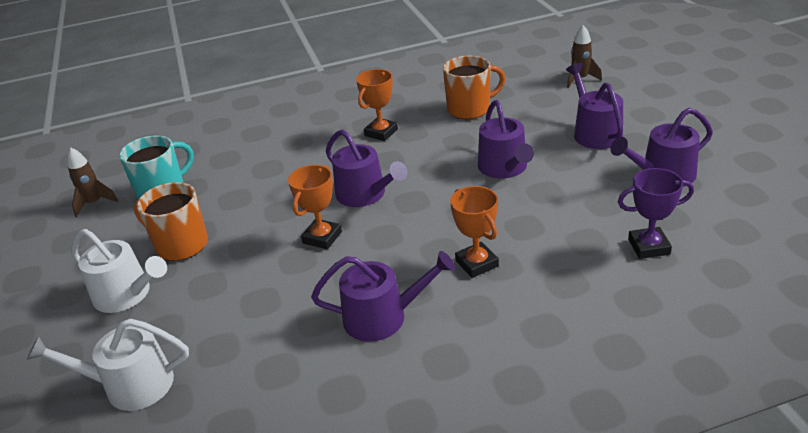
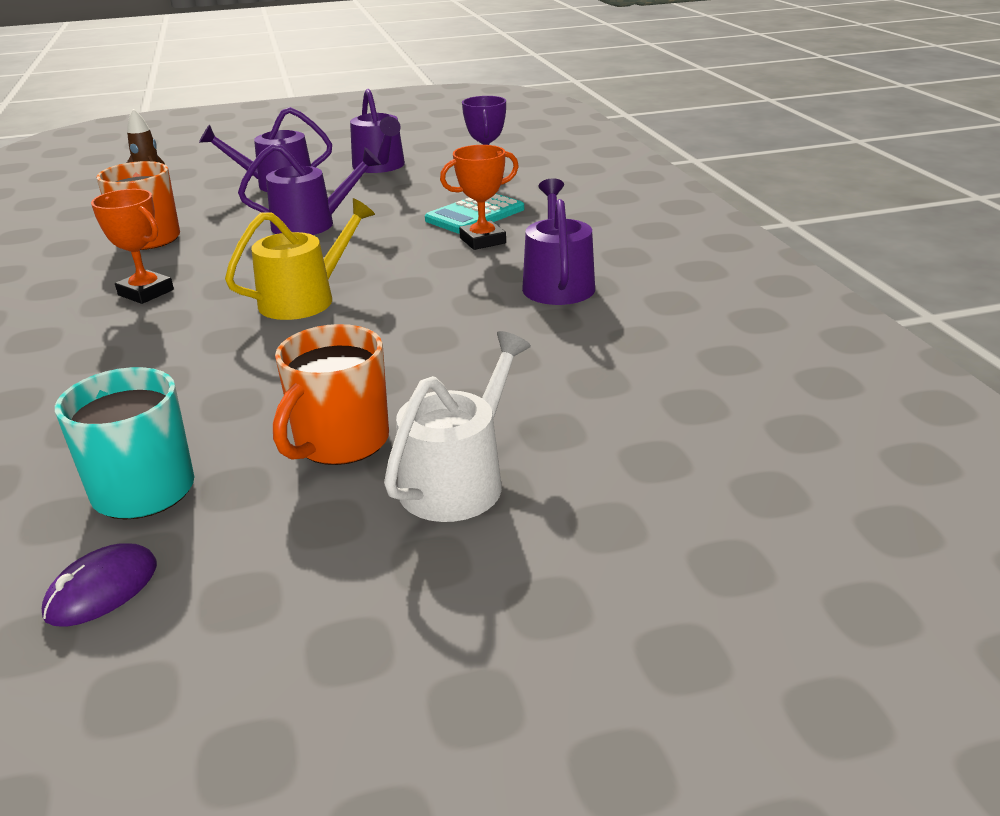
camera: 90 degrees left, 5 degrees down
white watering can [27,319,189,411] -> none
brown rocket [67,148,118,217] -> purple mouse [42,543,157,627]
orange trophy [288,165,342,249] -> none
purple watering can [326,129,407,207] -> yellow watering can [225,198,375,320]
none -> turquoise calculator [425,194,524,234]

